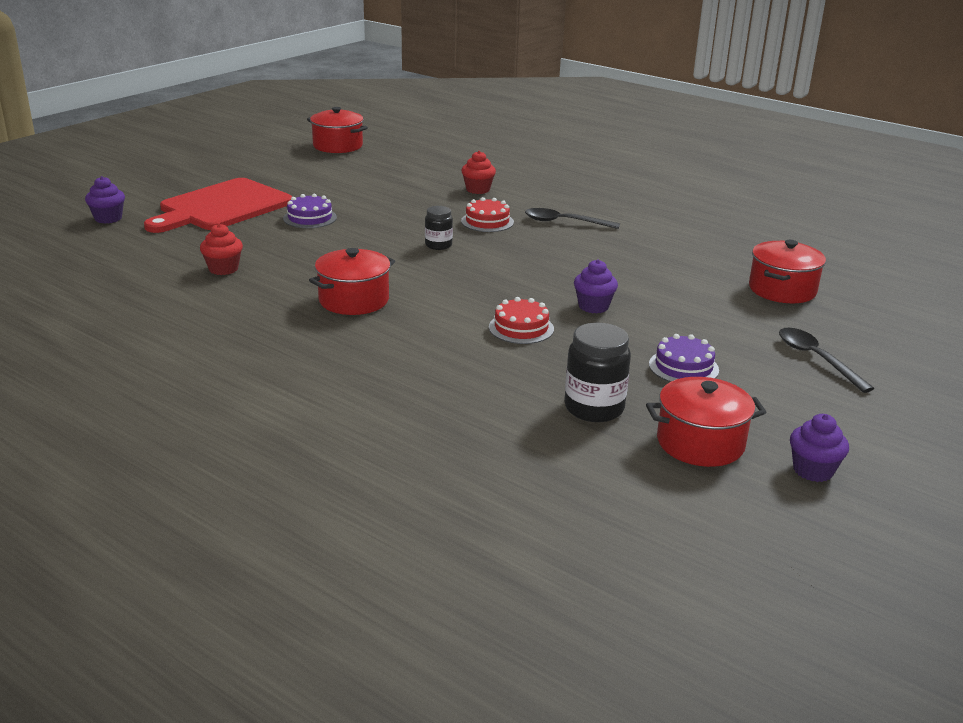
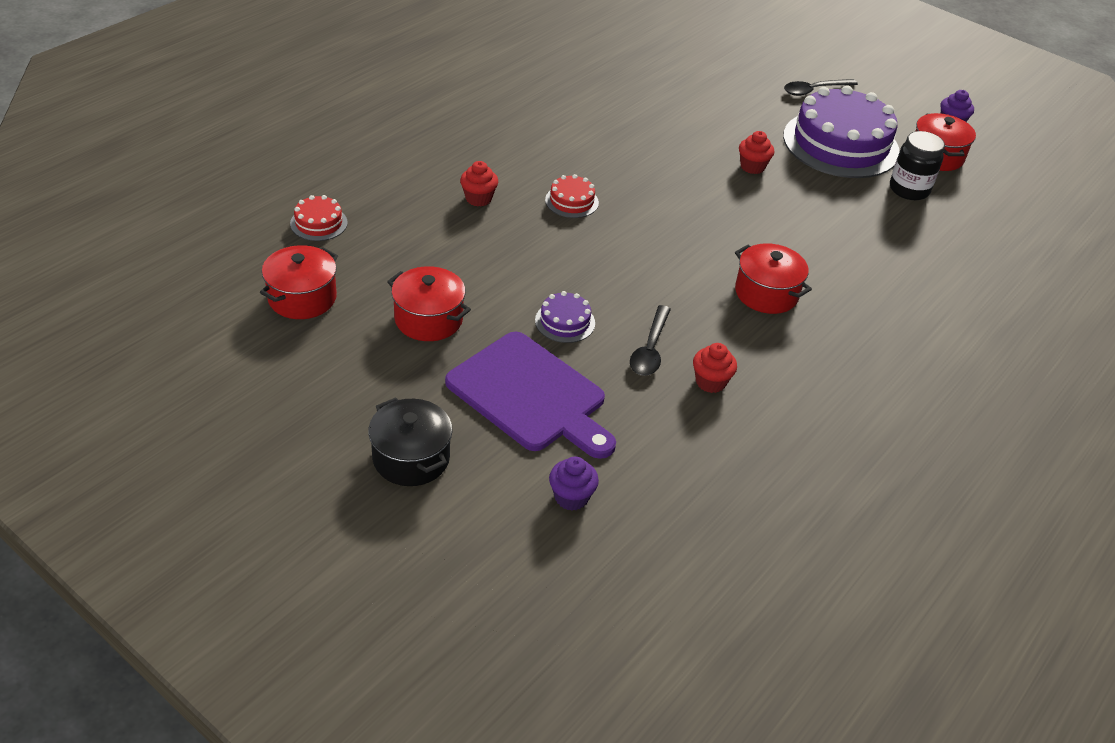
camera: 90 degrees left, 15 degrees up
red cutting board [144,178,292,233] -> purple cutting board [445,332,616,459]
black jar [425,206,453,250] -> none
red cake [489,297,554,344] -> red cake moved to [290,195,348,241]
black spoon [525,208,620,229] -> black spoon moved to [630,305,671,376]
purple cupcake [574,259,618,313] -> red cupcake [739,131,774,174]
purple cake [649,334,719,382] -> purple cake [783,85,899,178], size x2.37
red pot [749,240,826,303] -> red pot moved to [387,266,471,341]
none -> black pot [368,397,453,486]

